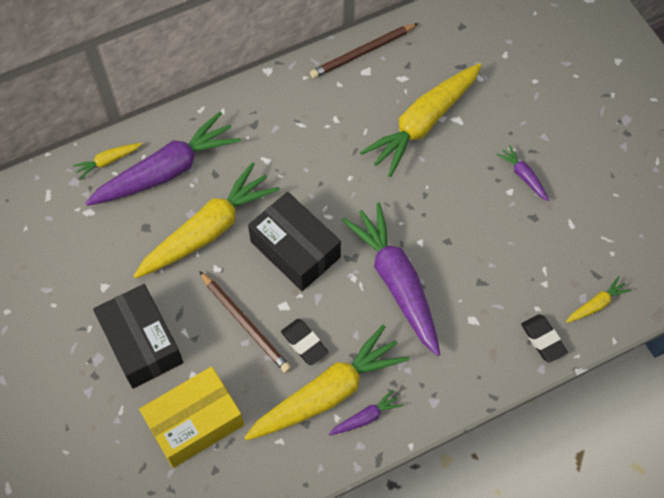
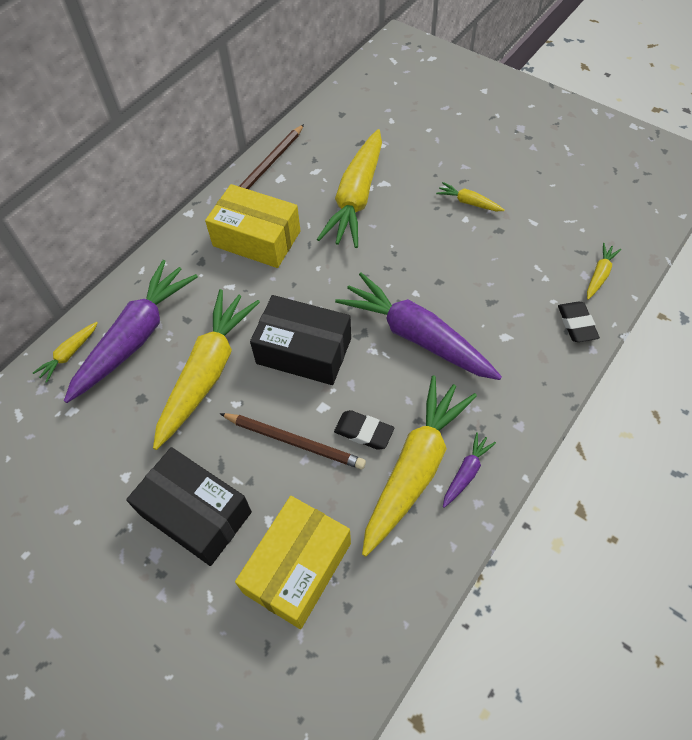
camera: 25 degrees left, 5 degrees down
purple carrot [496,145,549,201] -> yellow carrot [436,182,505,211]
black eraser [521,314,568,362] -> black eraser turned 45 degrees clockwise [558,302,600,342]
none -> yellow box [205,184,300,268]

